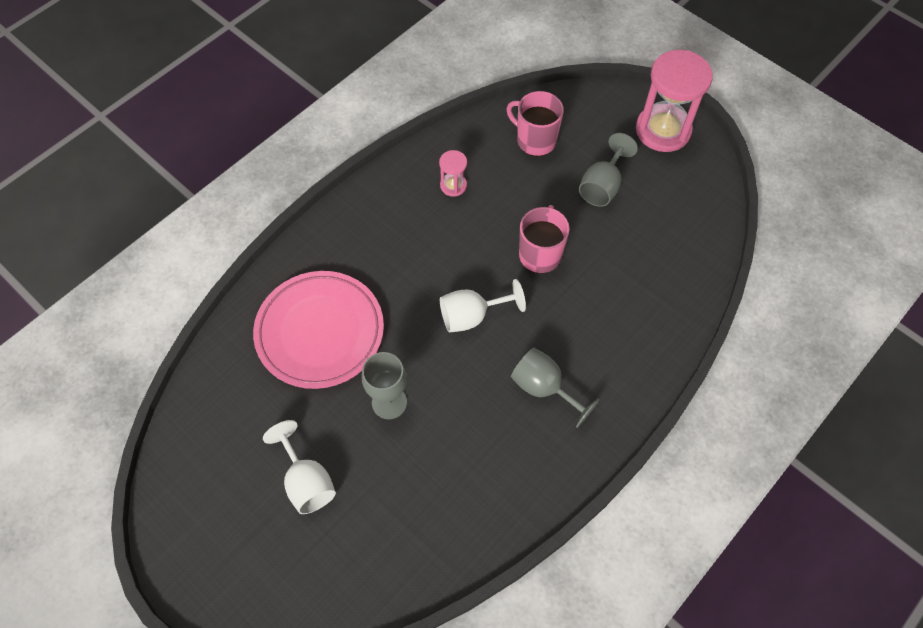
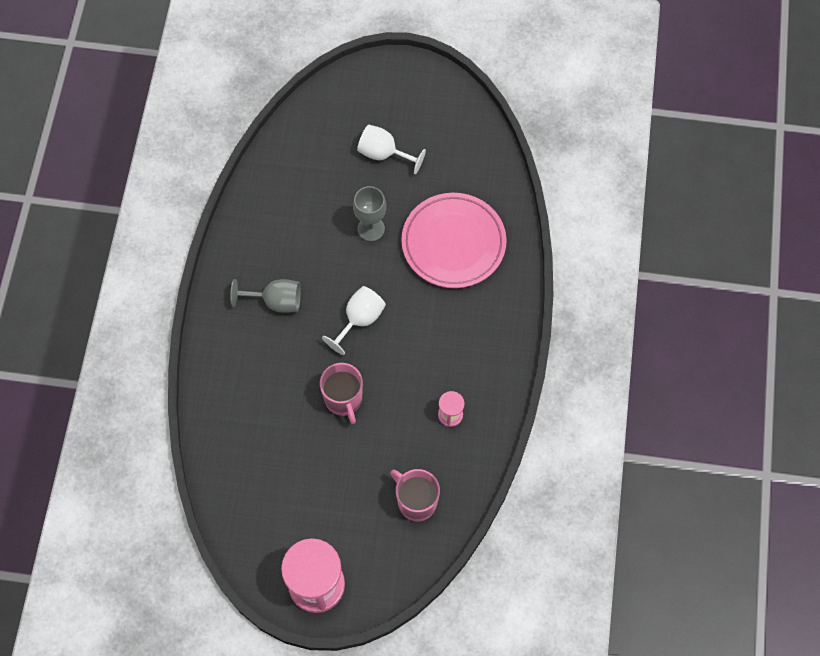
camera: 145 degrees right, 5 degrees up
pink mug [506,91,564,156] -> pink mug turned 135 degrees counterclockwise [390,469,440,521]
grey goblet [579,133,638,207] -> none

